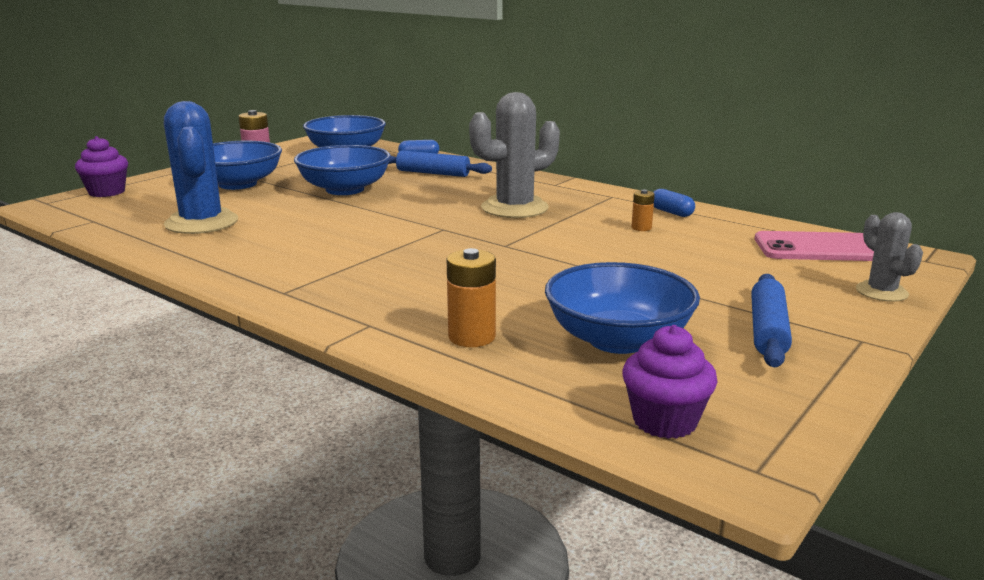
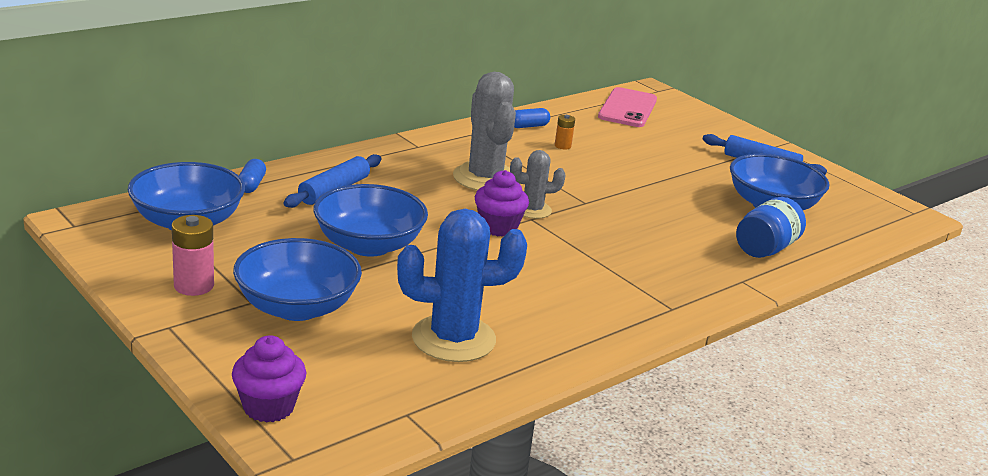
camera: 80 degrees left, 5 degrees up
orange battery [447,248,496,347] -> blue jar [736,197,806,258]
purple cupcake [622,325,718,439] -> purple cupcake moved to [475,170,529,237]
grey cactus [856,212,923,302] -> grey cactus moved to [510,150,566,219]

